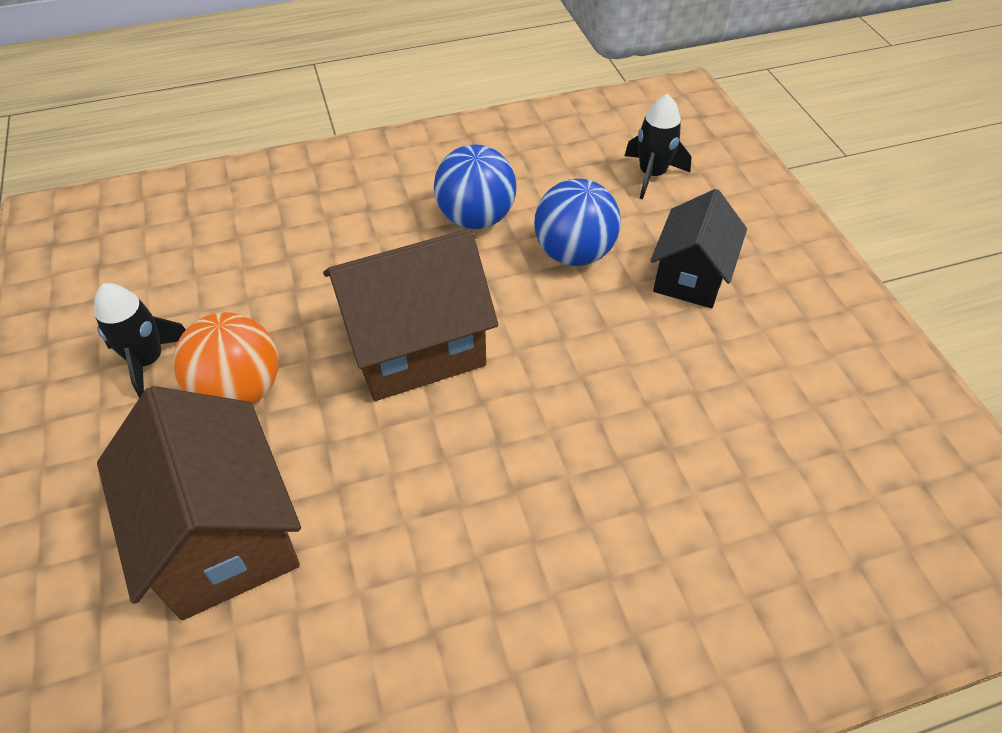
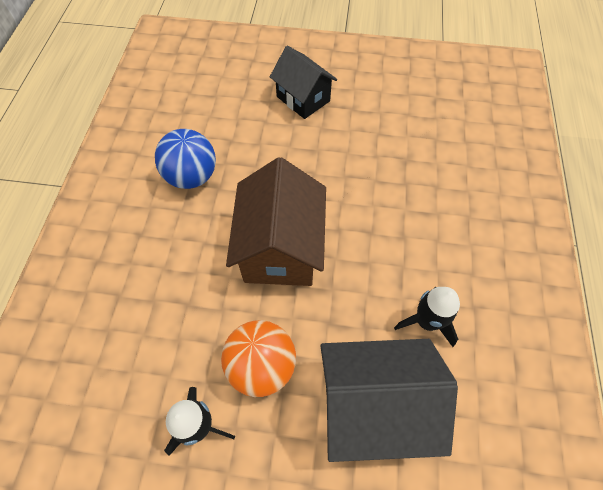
camera: 65 degrees left, 10 degrees up
brown house [97,386,301,620] -> black house [320,339,458,462]
blue ball [534,179,621,266] -> none
black rocket [625,94,691,199] -> black rocket moved to [394,287,460,347]

